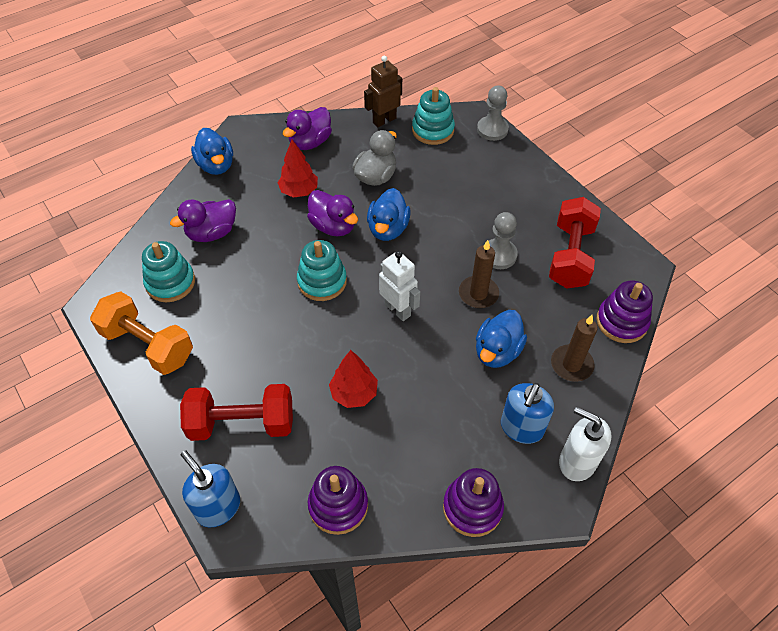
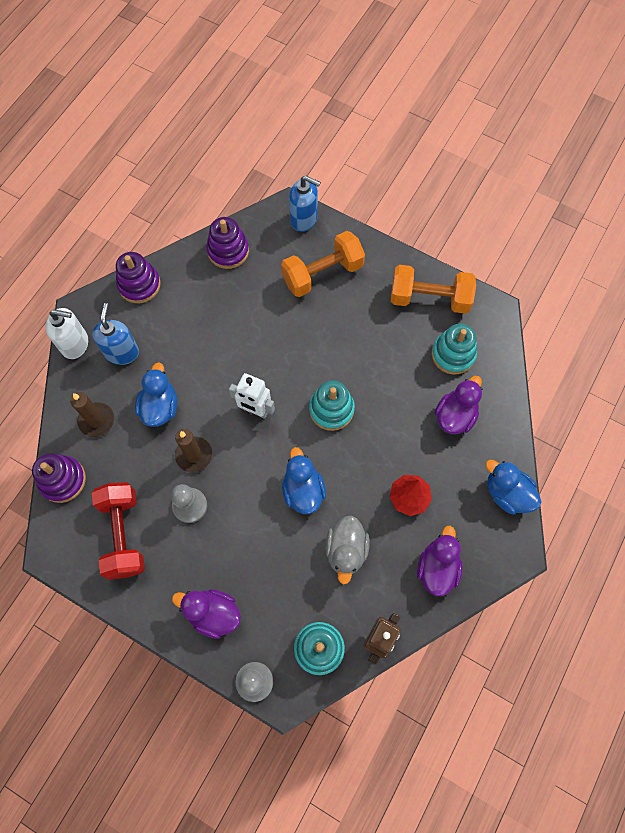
camera: 155 degrees right, 15 degrees up
red dumbbell [180,384,293,441] -> orange dumbbell [281,231,365,297]
purple duck [307,190,358,236] -> purple duck moved to [172,589,241,639]
red tree [329,350,378,408] -> none

